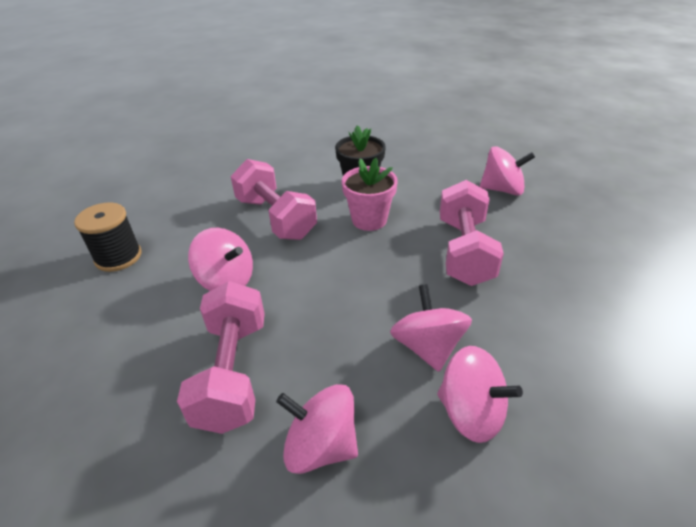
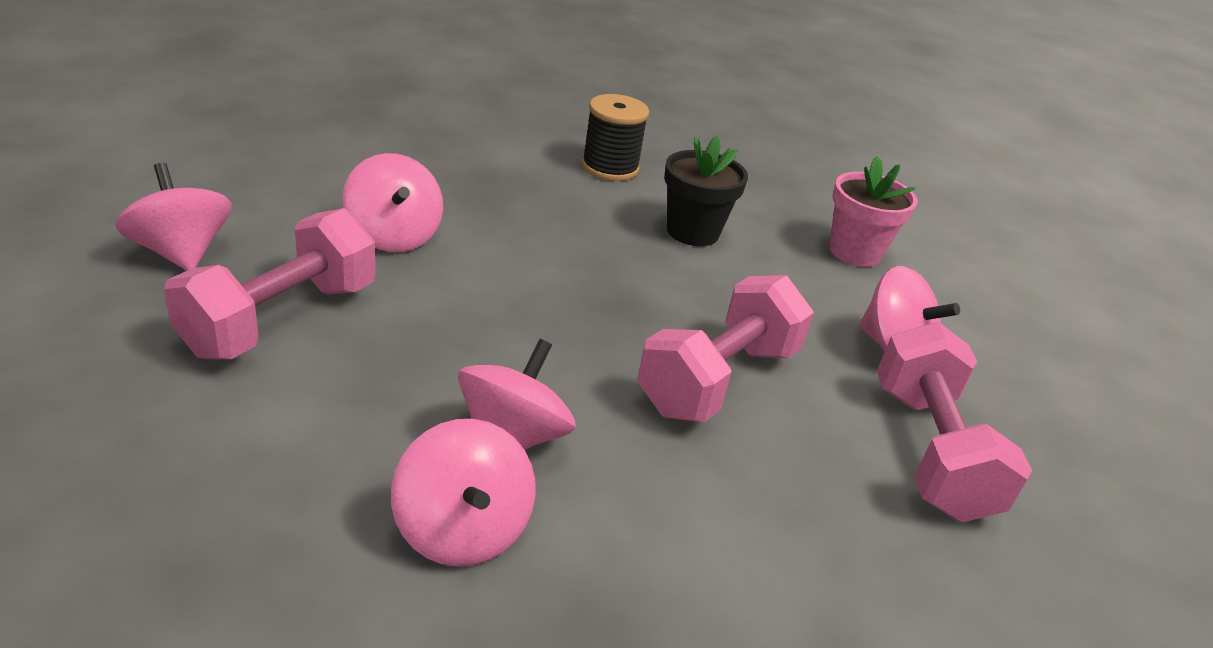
camera: 30 degrees right, 5 degrees down
black spool [74,202,142,272] -> black spool moved to [581,94,649,181]
pink dumbbell [231,159,317,240] -> pink dumbbell moved to [877,322,1032,522]
pink spinning top [276,384,358,474] -> pink spinning top moved to [115,163,232,271]
pink flower pot [342,158,398,231] -> pink flower pot moved to [829,157,918,267]

